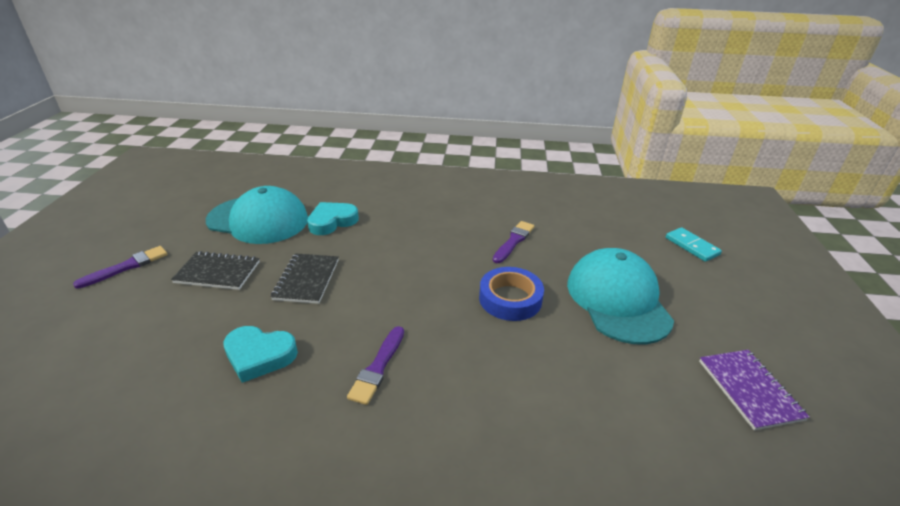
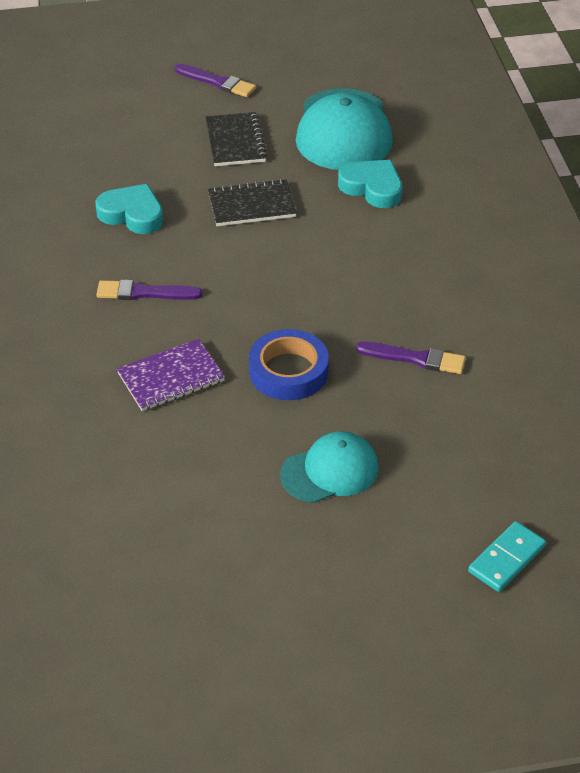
camera: 75 degrees right, 10 degrees up
turquoise heart [223,326,298,383] -> turquoise heart turned 120 degrees clockwise [95,184,163,234]
turquoise cap [567,248,674,344] -> turquoise cap [280,431,379,503], size x0.61
purple notebook [699,350,810,430] -> purple notebook moved to [117,339,225,411]

